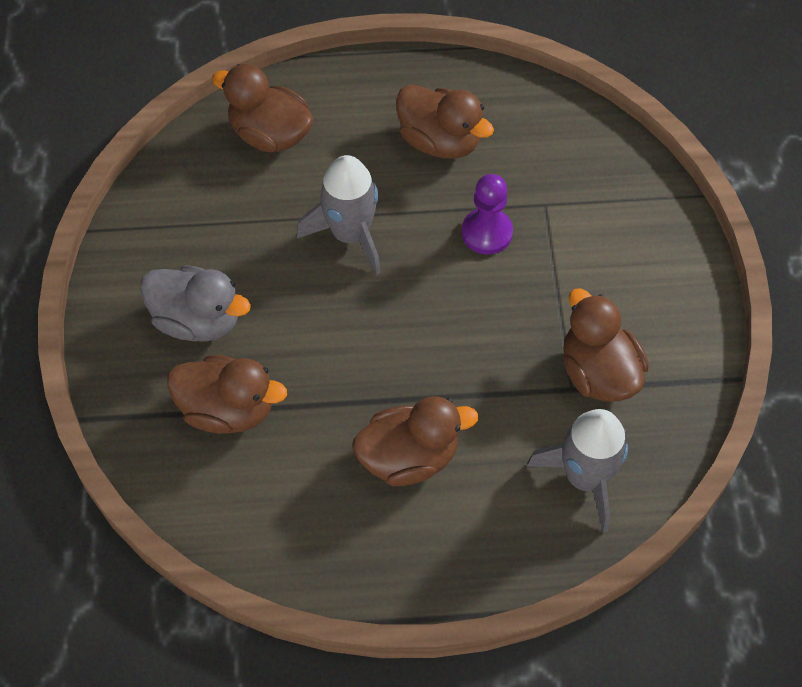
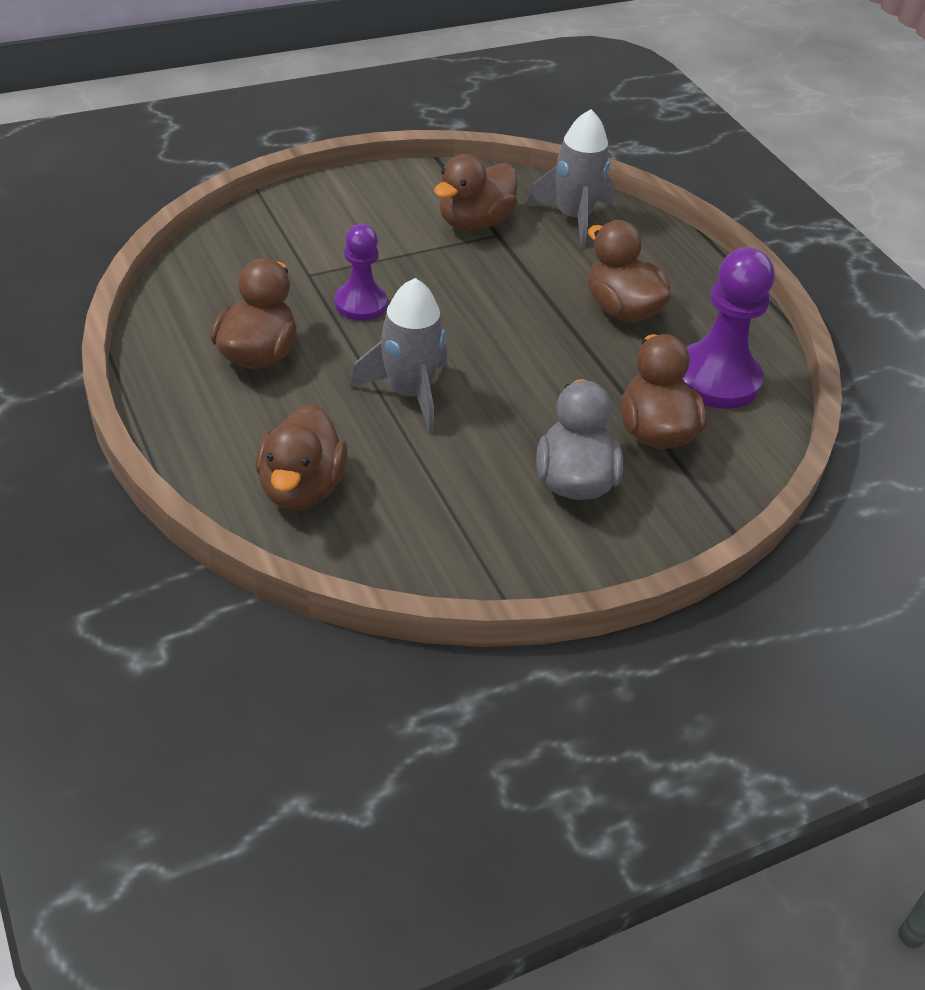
camera: 115 degrees left, 15 degrees down
none -> purple pawn [682,247,775,409]

